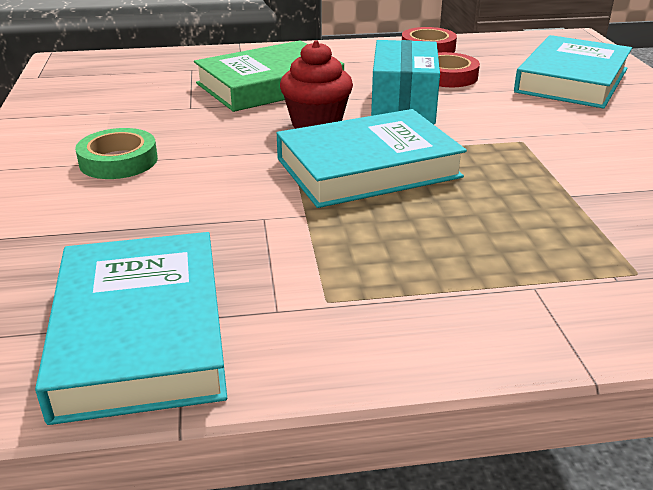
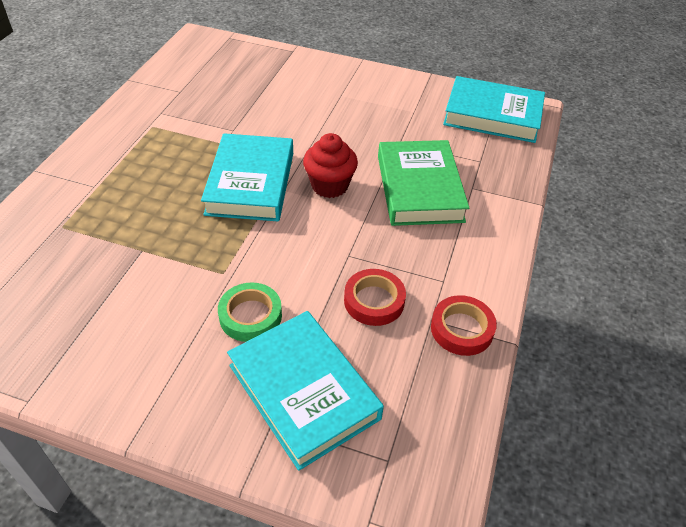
camera: 115 degrees right, 15 degrees up
turquoise book [35,232,227,425] -> turquoise book moved to [443,76,545,143]
green tape [75,128,158,179] -> green tape moved to [218,282,282,342]
turquoise box [371,40,440,125] -> none

